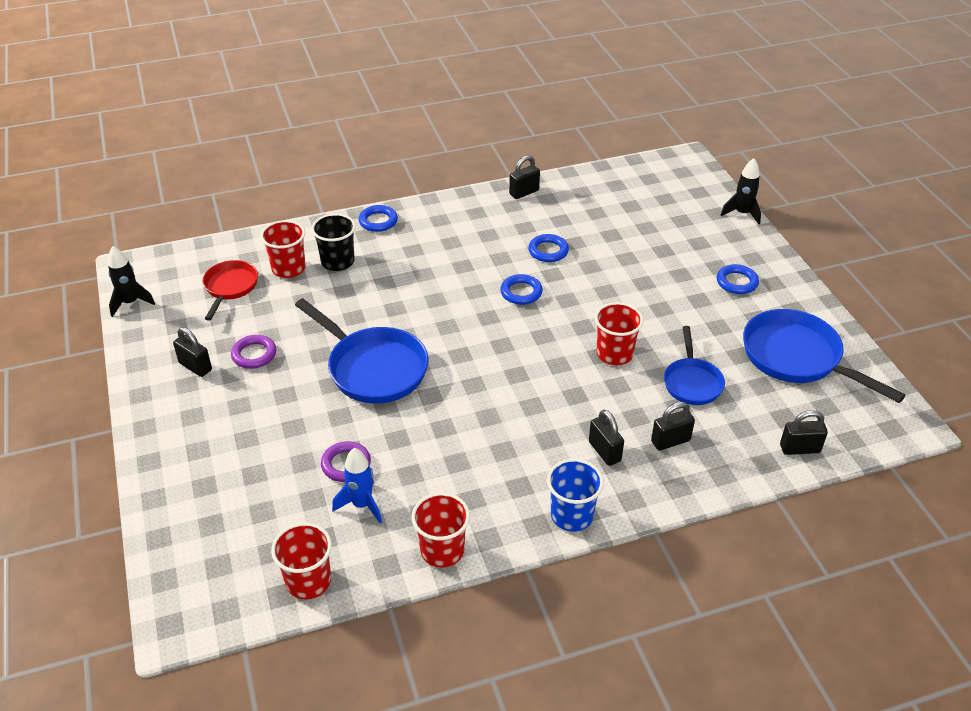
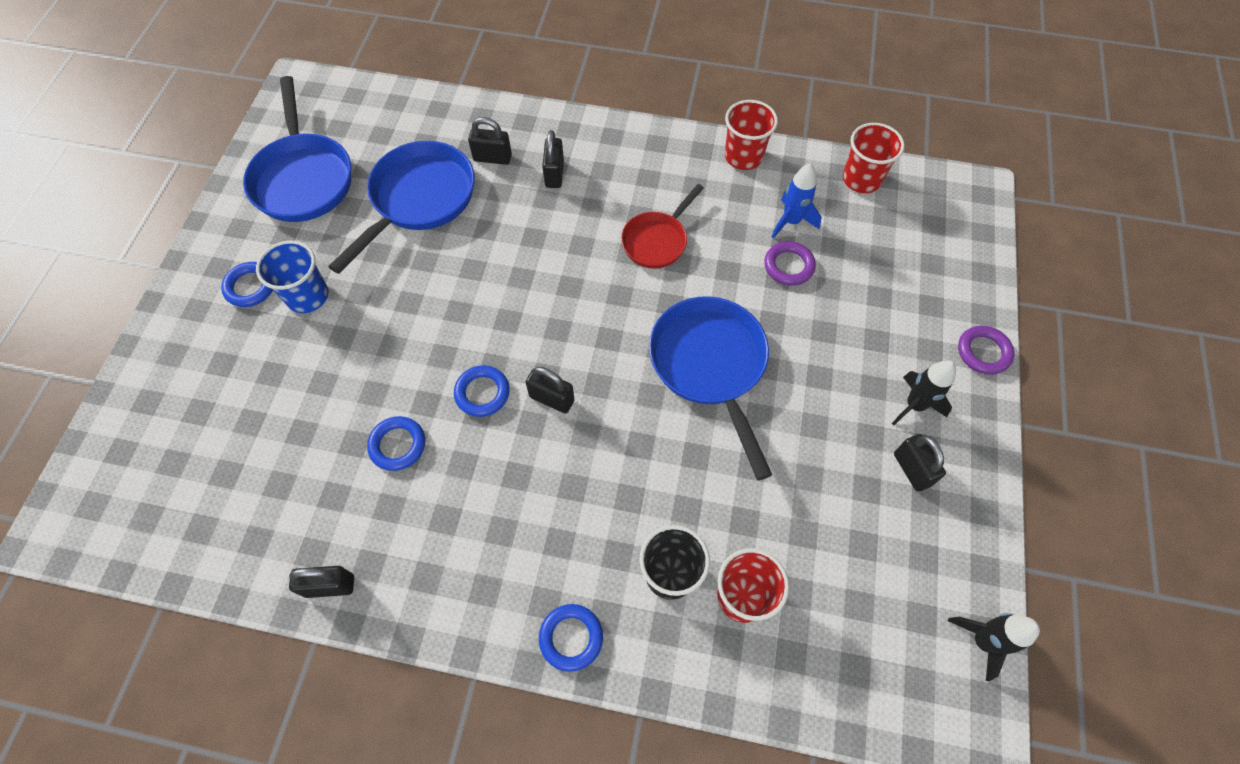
camera: 150 degrees left, 20 degrees up
red pan [203,260,258,321] -> red pan moved to [621,184,704,269]
purple ring [231,335,276,369] -> purple ring moved to [958,325,1014,375]
blue cup [547,459,604,532] -> blue cup moved to [256,241,328,313]
red cup [595,302,644,365] -> none
blue pan [664,326,725,405] -> blue pan [328,141,475,274], size x1.67
black rocket [720,158,761,224] -> black rocket moved to [892,360,956,425]
black padlock [780,410,828,455] -> black padlock moved to [526,367,575,414]

